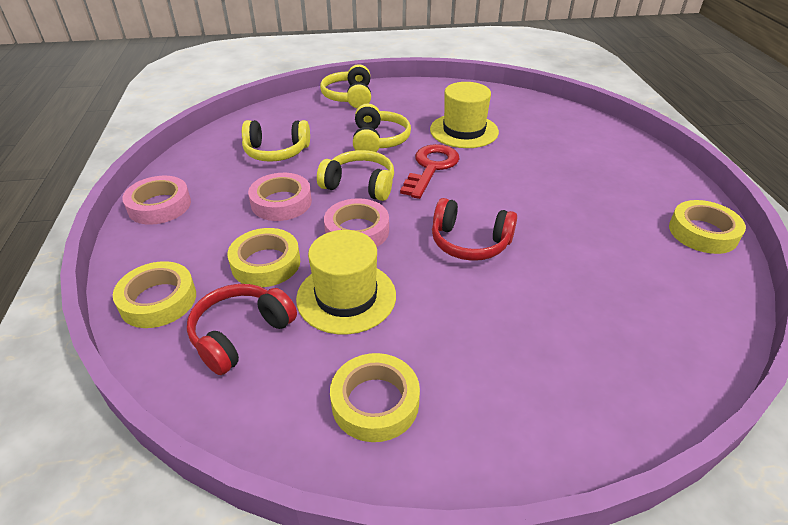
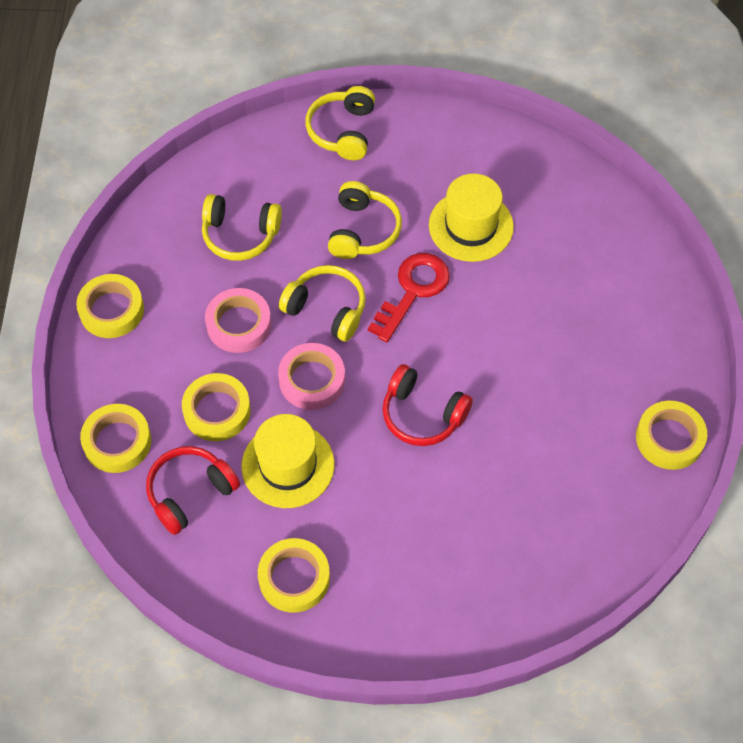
camera: 10 degrees right, 20 degrees up
pink tape [122,176,191,225] -> yellow tape [76,274,144,338]

